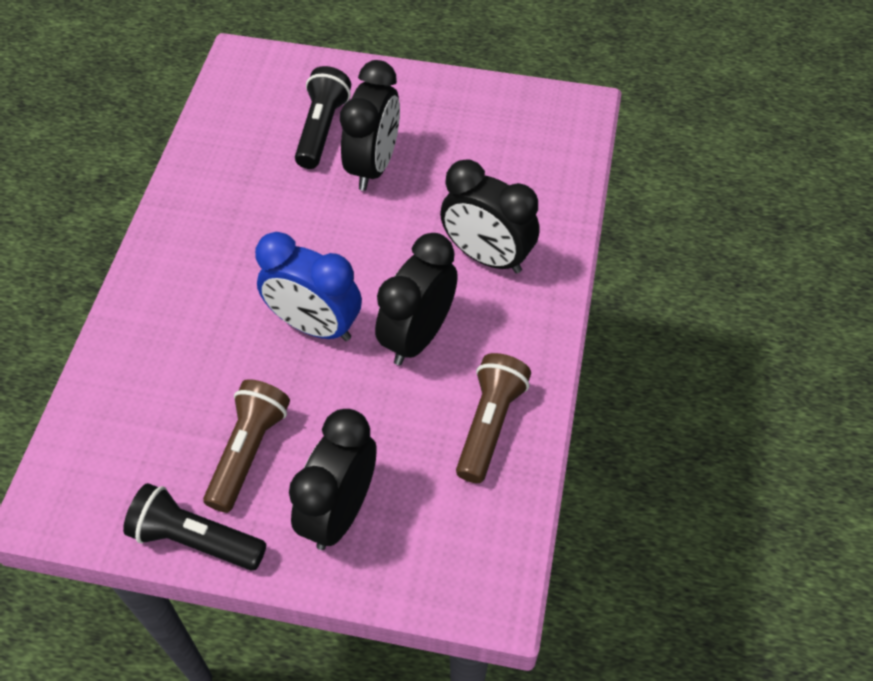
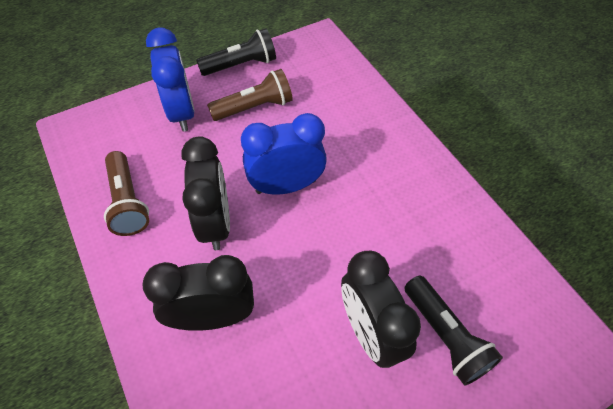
camera: 140 degrees right, 0 degrees up
brown flashlight [203,379,290,513] -> brown flashlight turned 90 degrees counterclockwise [207,69,293,121]
black clock [289,409,377,550] -> blue clock [146,28,195,132]

